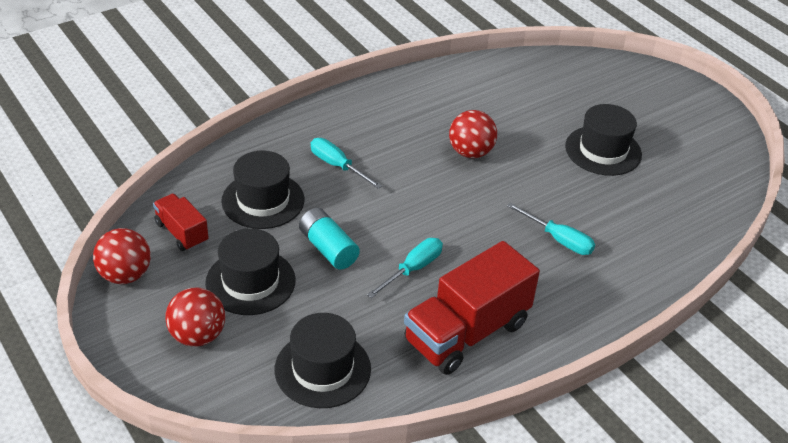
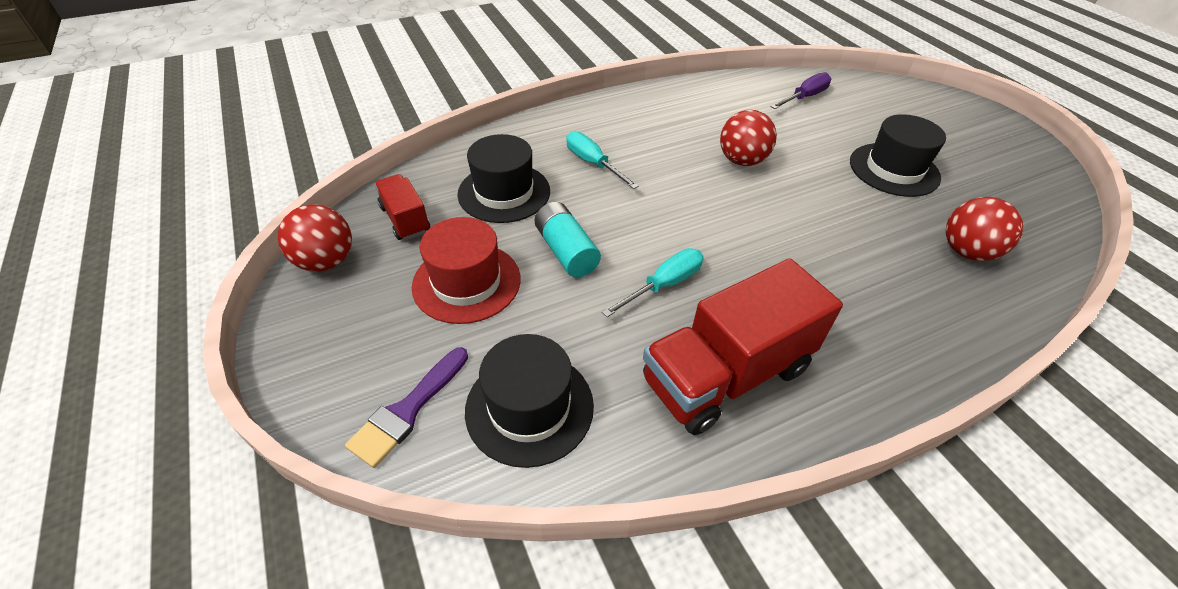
camera: 10 degrees right, 5 degrees up
red ball [165,288,225,347] -> red ball moved to [946,197,1023,261]
black hat [205,228,296,315] -> red hat [412,217,521,324]
turquoise screwdriver [507,203,595,255] -> none
none -> purple brush [345,347,468,468]
none -> purple screwdriver [771,72,831,109]

